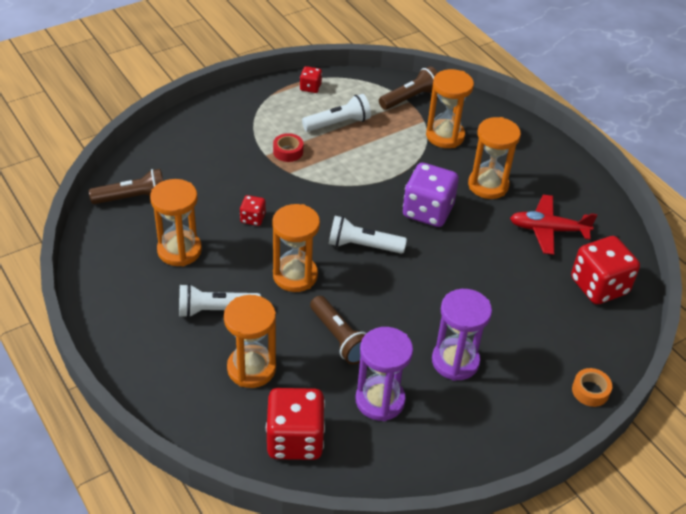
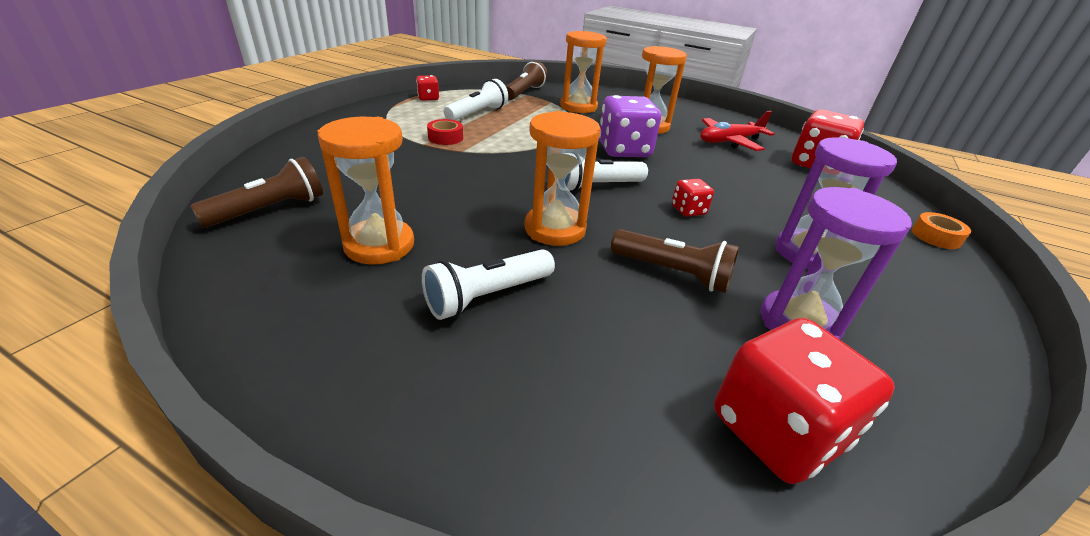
camera: 30 degrees left, 10 degrees down
orange hourglass [224,295,276,388] -> none
red dice [240,195,266,226] -> red dice moved to [672,179,714,217]

